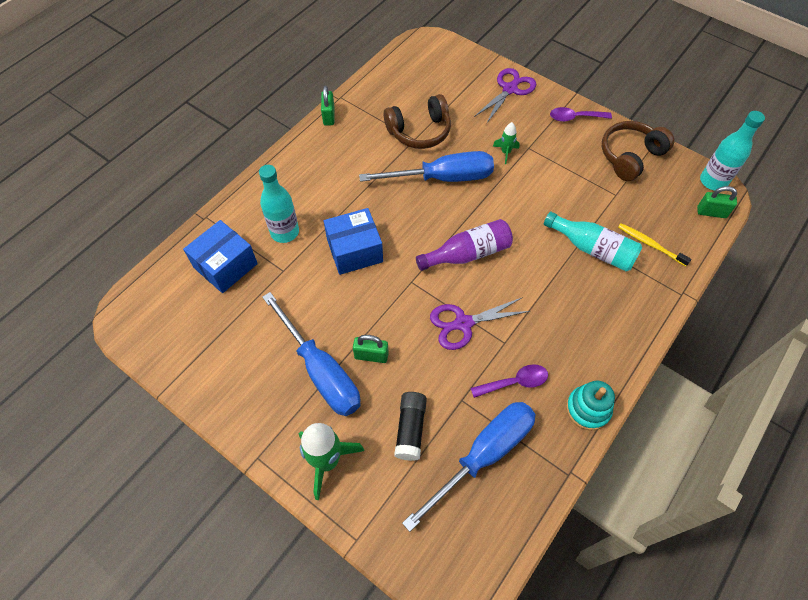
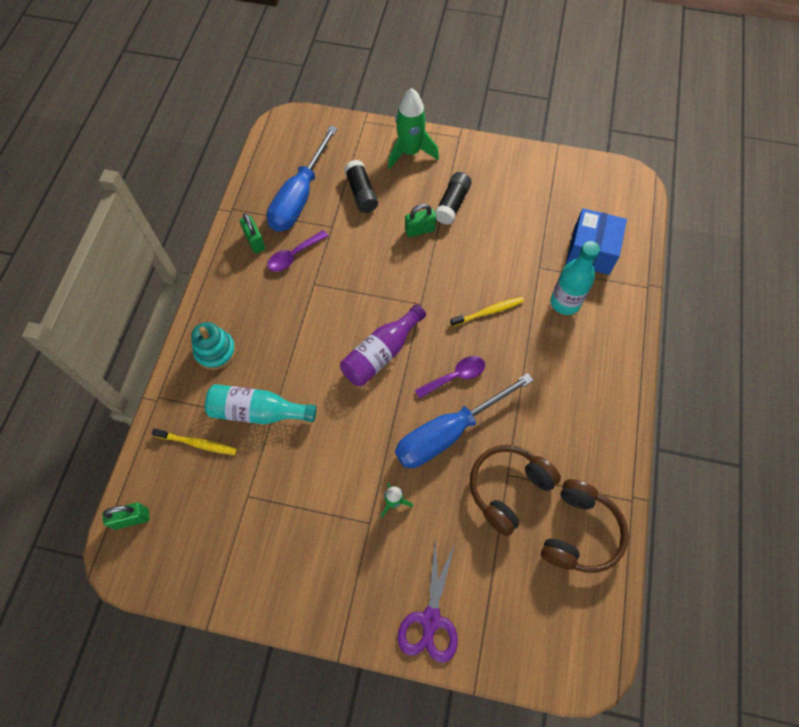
camera: 155 degrees right, 5 degrees up
blue screwdriver [262,292,361,416] -> black glue stick [435,172,472,225]
green padlock [321,86,335,126] -> green padlock moved to [240,213,265,254]
blue box [324,208,383,275] -> yellow toothbrush [450,297,524,327]
purple scissors [430,297,530,350] -> none
purple spoon [550,107,612,122] -> purple spoon moved to [415,356,485,399]
turquoise stacking toy [566,381,615,430] -> turquoise stacking toy moved to [191,322,236,370]
brown headphones [602,121,675,181] -> brown headphones moved to [541,479,629,573]
turquoise bottle [700,111,765,191] -> none

